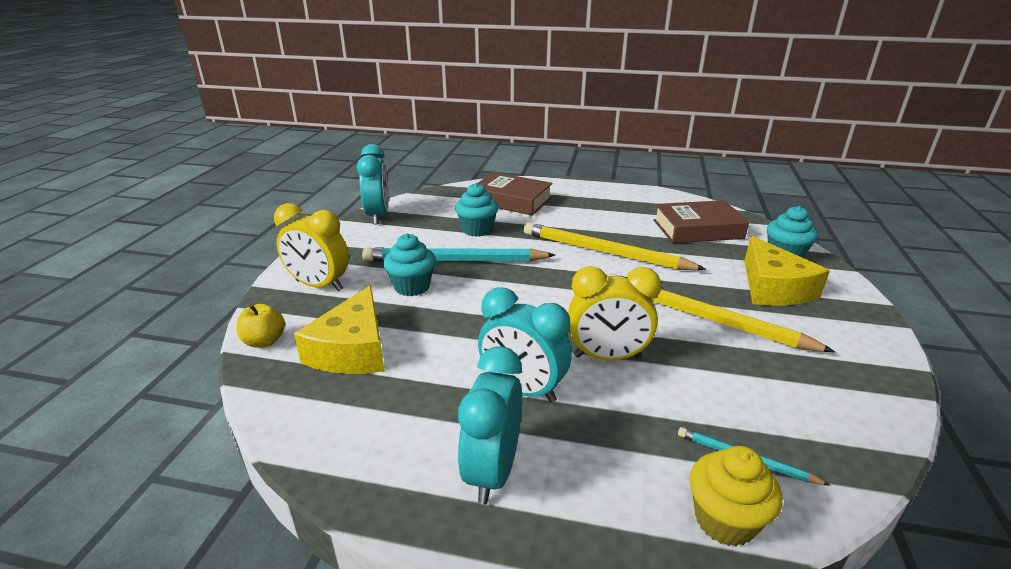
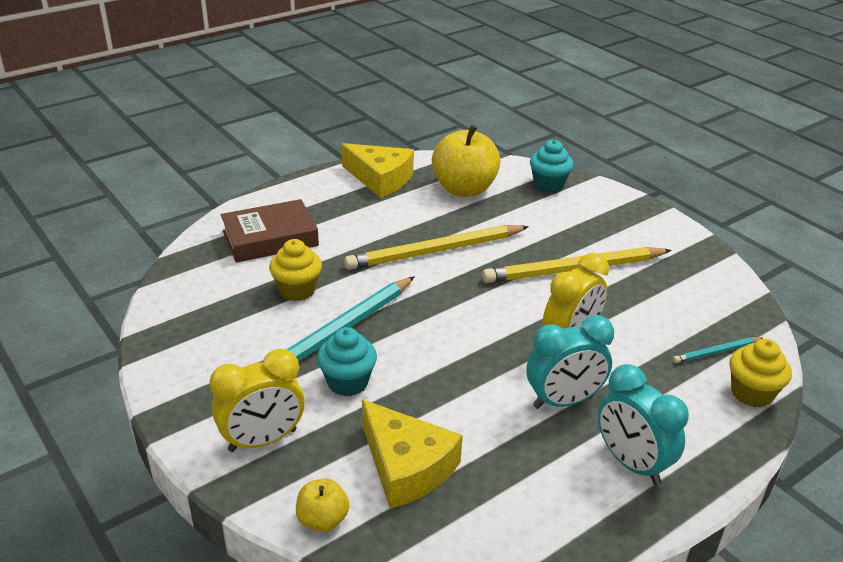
camera: 50 degrees left, 5 degrees up
turquoise clock [357,144,389,224] -> none
turquoise cupcake [455,183,498,237] -> yellow cupcake [269,239,322,301]
brown book [653,200,749,243] -> yellow apple [432,125,500,197]
yellow cheese [744,236,830,306] -> yellow cheese moved to [341,143,414,198]

